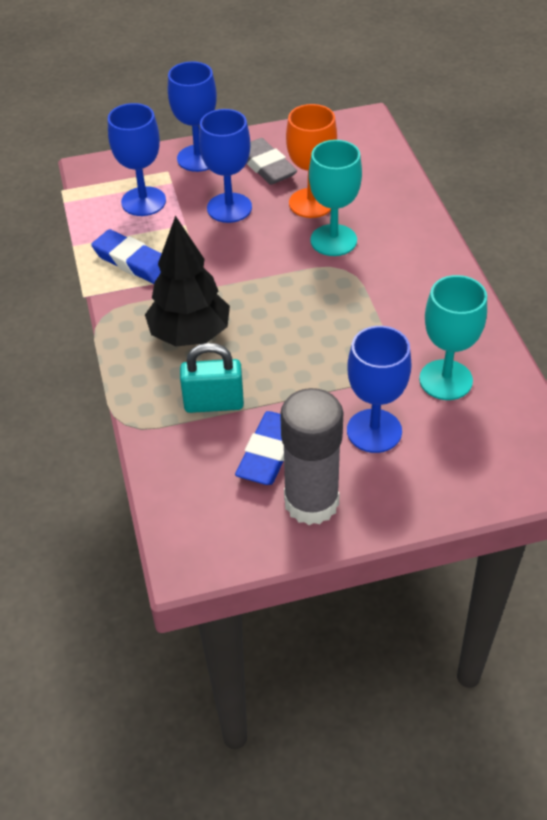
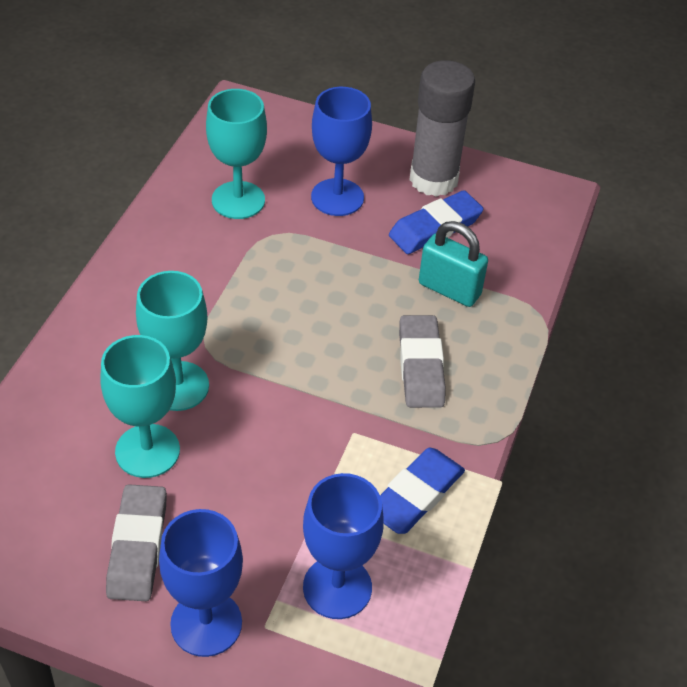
camera: 150 degrees left, 0 degrees up
blue eraser [91,229,162,284] -> blue eraser turned 60 degrees clockwise [380,447,465,534]
black tree [145,215,230,347] -> grey eraser [399,315,446,408]
blue goblet [199,109,252,223] -> none
orange goblet [286,104,337,218] -> turquoise goblet [100,335,180,478]

